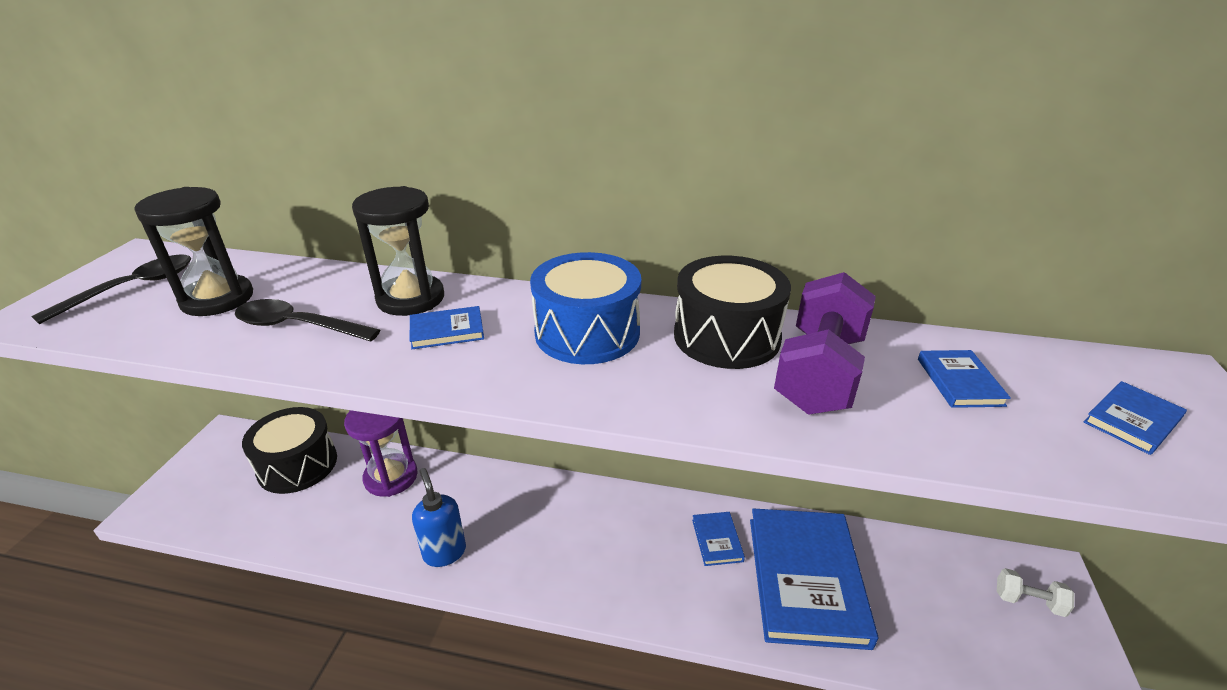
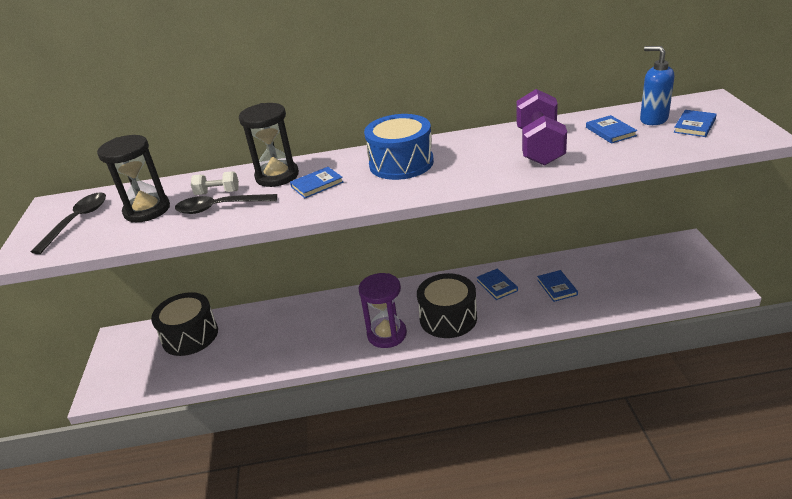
camera: 15 degrees left, 0 degrees up
purple hourglass [344,410,418,497] -> purple hourglass moved to [358,273,407,348]
blue soap dispenser [412,468,466,567] -> blue soap dispenser moved to [640,46,674,125]
black drum [674,256,791,369] -> black drum moved to [417,273,477,338]
blue book [750,508,878,650] -> blue book [537,270,578,302], size x0.42
white dumbbell [997,568,1075,617] -> white dumbbell moved to [191,171,239,195]

